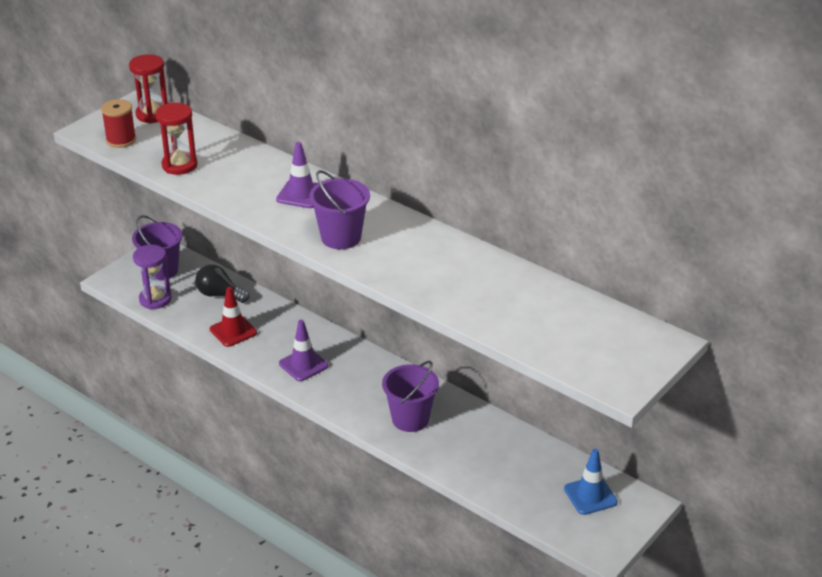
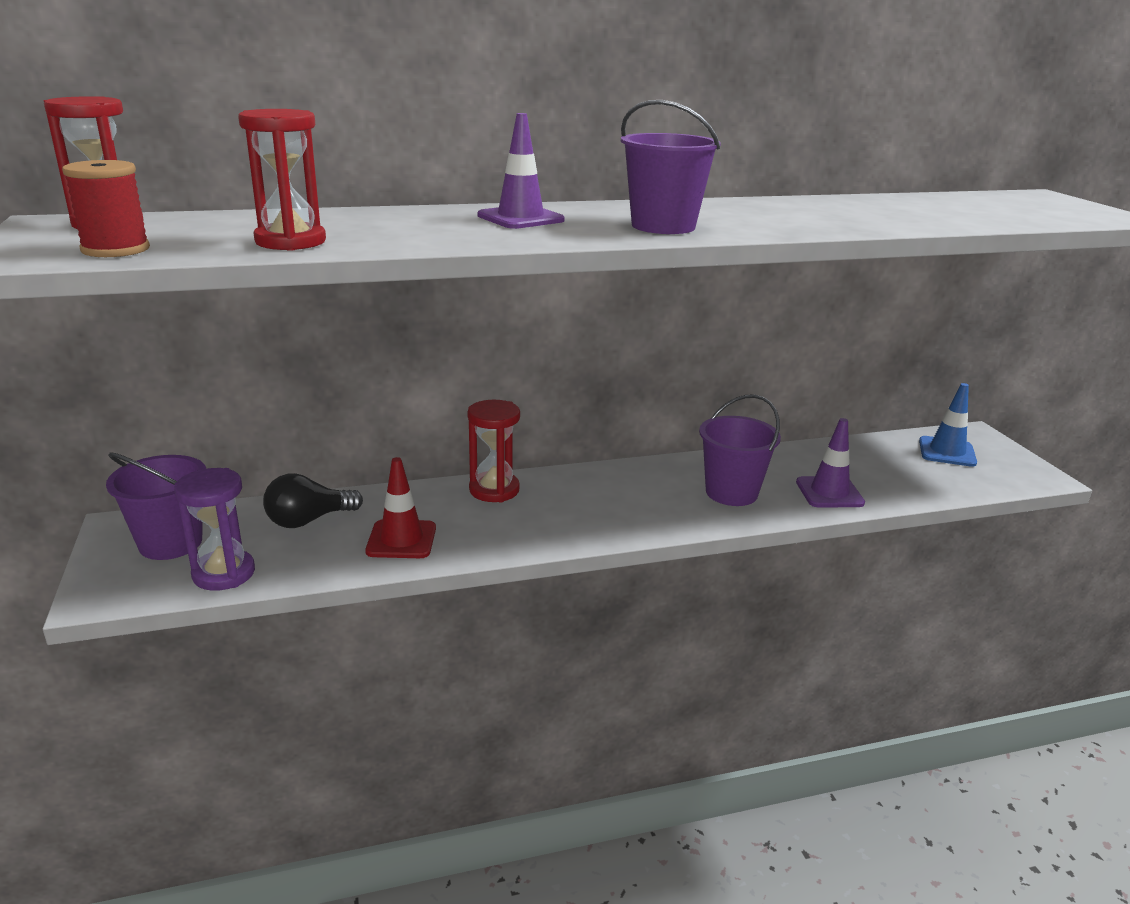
camera: 55 degrees left, 10 degrees down
purple traffic cone [279,320,329,381] -> purple traffic cone moved to [796,418,865,508]
none -> red hourglass [468,400,520,502]

